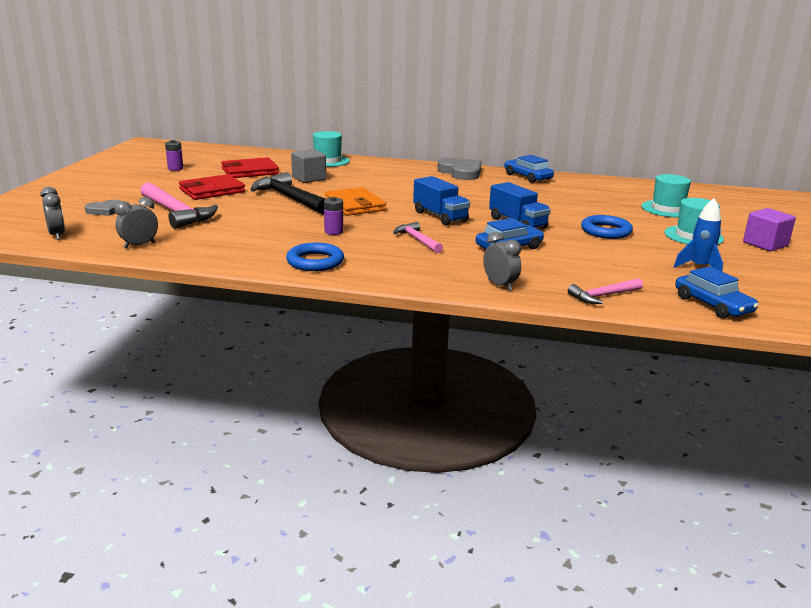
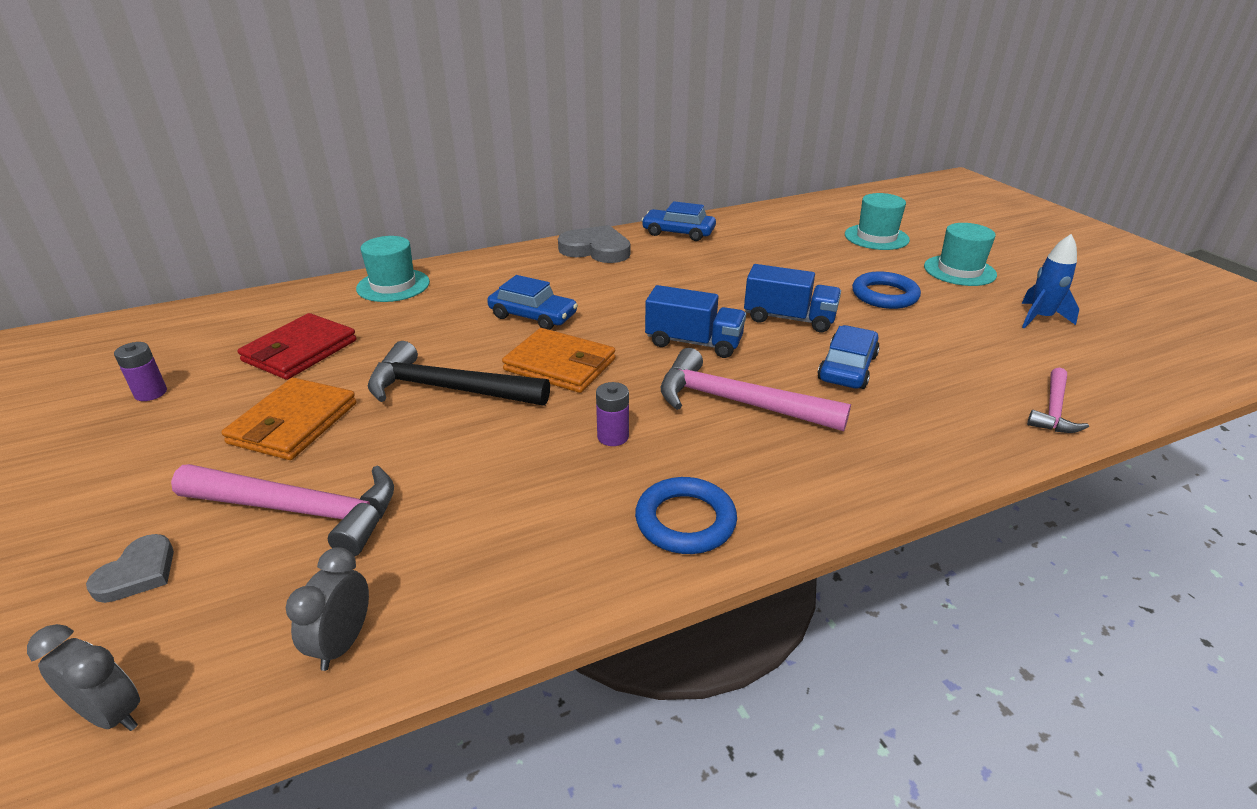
camera: 35 degrees left, 10 degrees up
red wallet [179,174,245,200] -> orange wallet [221,377,356,460]
grey cube [291,149,326,183] -> none
pink hammer [393,222,443,253] -> pink hammer [661,348,851,431], size x1.77
grey clock [483,232,521,291] -> none
blue car [675,266,759,318] -> blue car moved to [487,275,578,330]
purple cube [743,208,796,251] -> none

